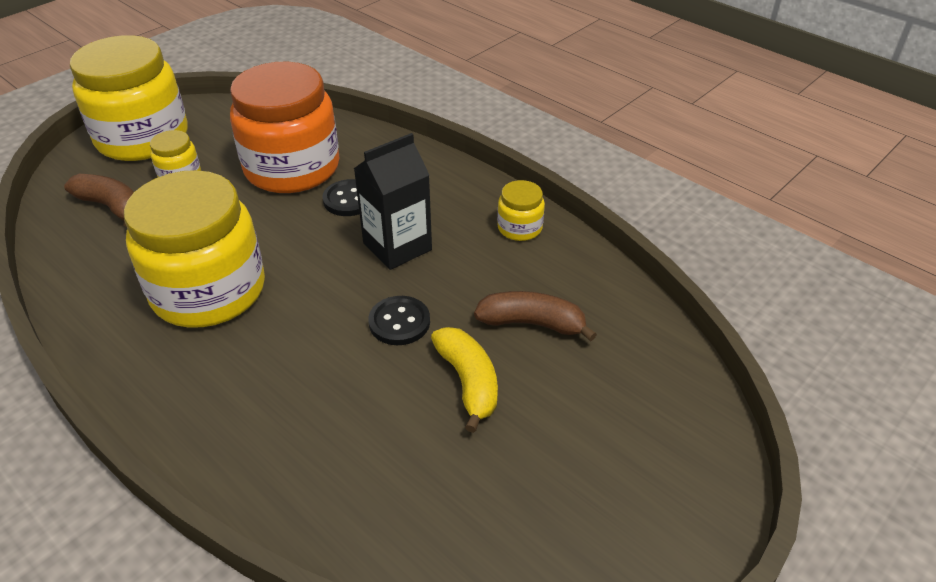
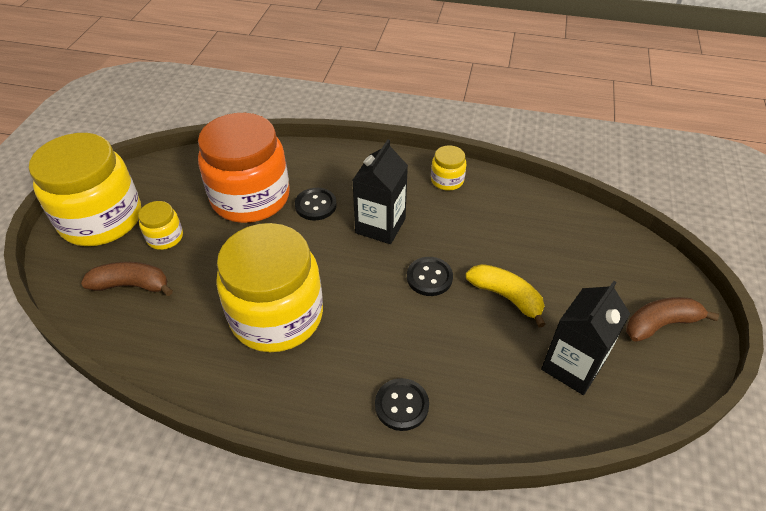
camera: 30 degrees left, 5 degrees up
brown banana [474,291,597,341] -> brown banana moved to [626,297,719,342]
none -> black button [375,378,429,431]
none -> black carton [541,281,630,395]

